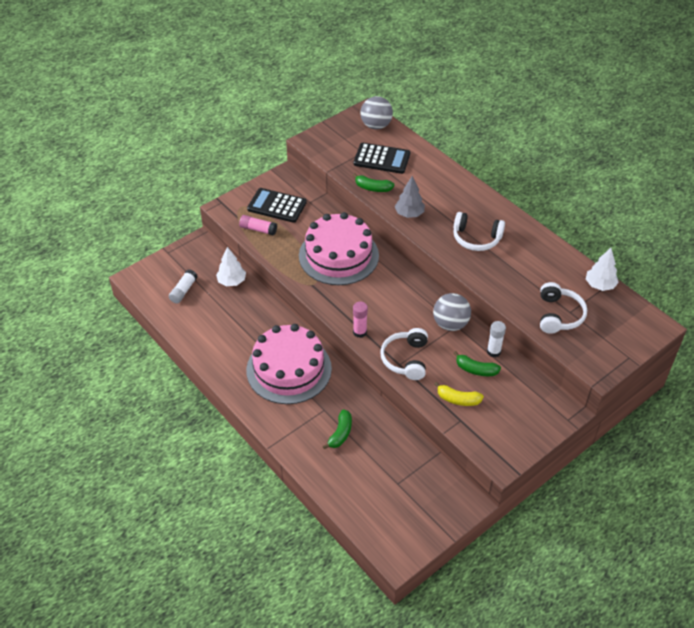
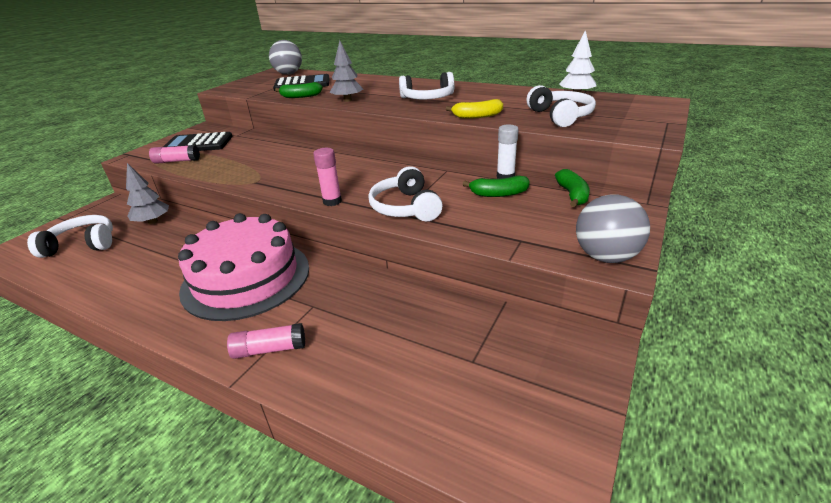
camera: 20 degrees left, 15 degrees down
white glue stick [169,269,198,303] -> white headphones [27,215,113,258]
white tree [216,247,246,286] -> grey tree [126,163,169,224]
pink cake [299,212,379,285] -> none
green banana [323,409,352,449] -> green banana moved to [555,169,590,207]
grey ball [433,293,471,331] -> grey ball moved to [576,195,650,263]
yellow banana [434,382,484,406] -> yellow banana moved to [446,99,503,119]
none -> pink glue stick [227,323,305,359]

